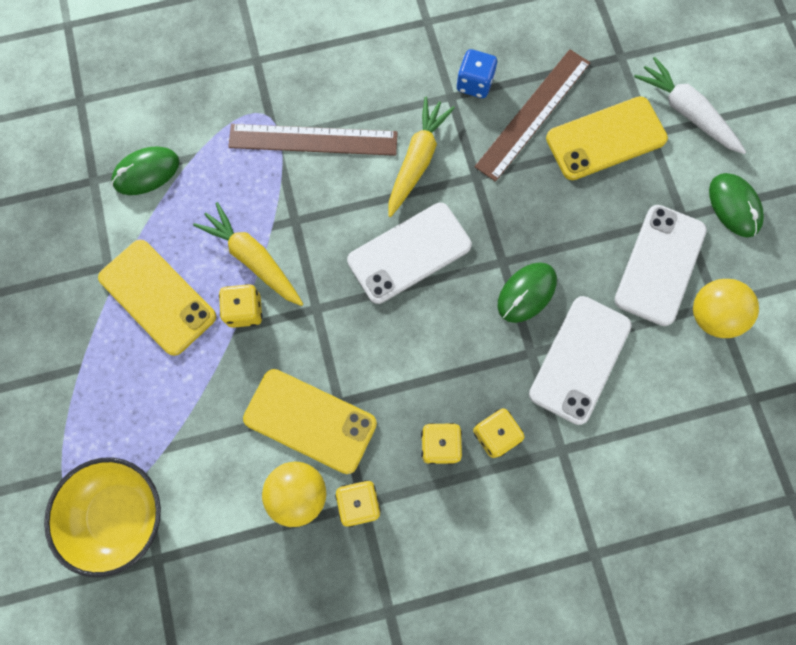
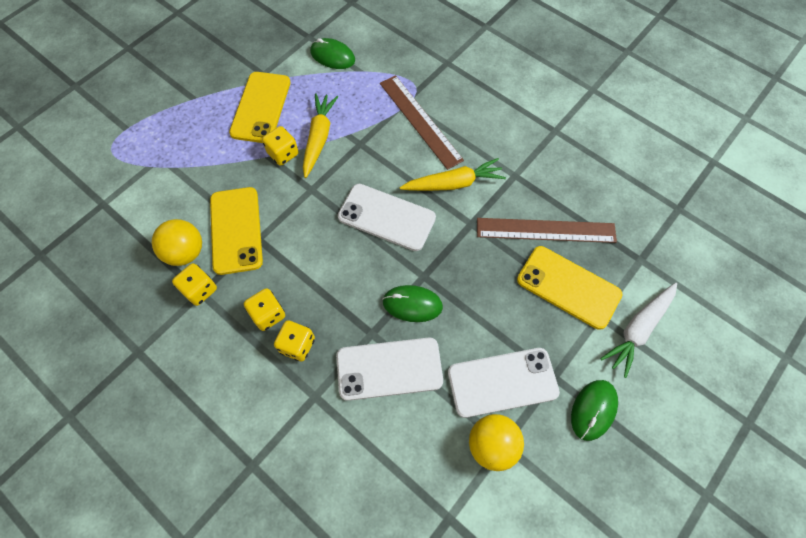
camera: 55 degrees right, 10 degrees down
yellow bowl [44,457,161,577] -> none
blue dice [456,49,497,98] -> none
white carrot [634,57,746,154] -> white carrot turned 150 degrees counterclockwise [600,283,677,378]

